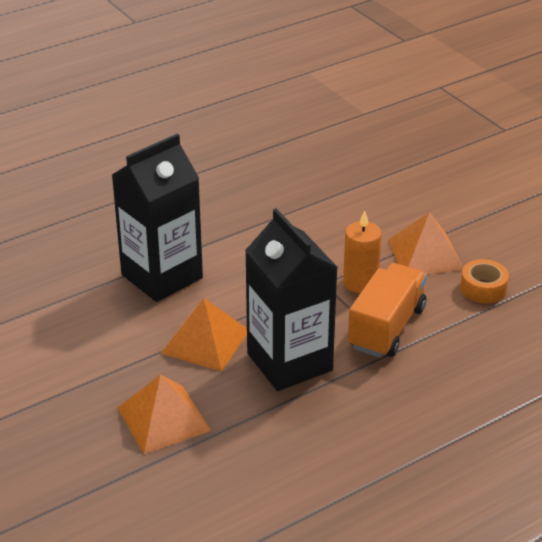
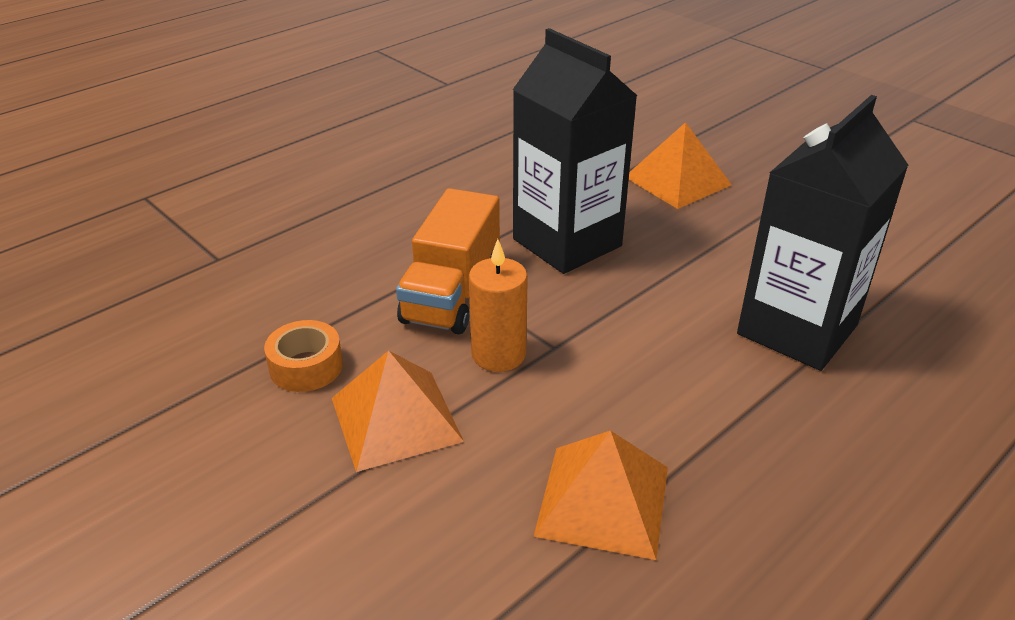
camera: 170 degrees right, 0 degrees up
orange pyramid [161,298,247,372] -> orange pyramid moved to [533,431,668,560]

